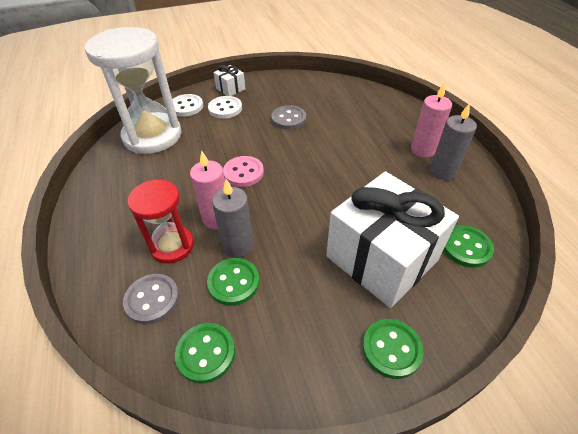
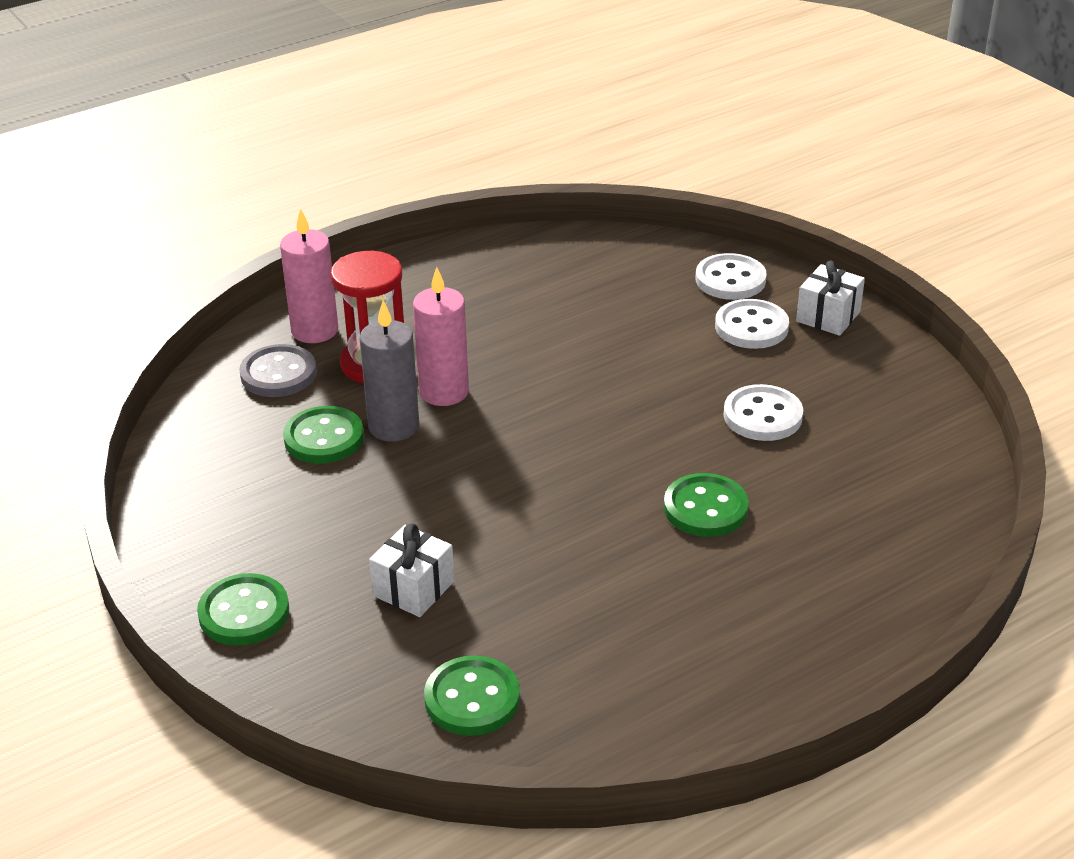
camera: 75 degrees right, 10 degrees down
white hourglass [85,27,182,154] -> none
green button [175,323,235,383] -> green button moved to [664,473,749,537]
pink button [223,156,264,187] -> none
grey button [271,105,306,130] -> white button [724,384,803,441]
white gift [326,171,459,308] -> white gift [369,523,455,617], size x0.41
pink candle [411,82,452,158] -> pink candle moved to [280,208,339,343]
grey candle [430,103,477,180] -> none

